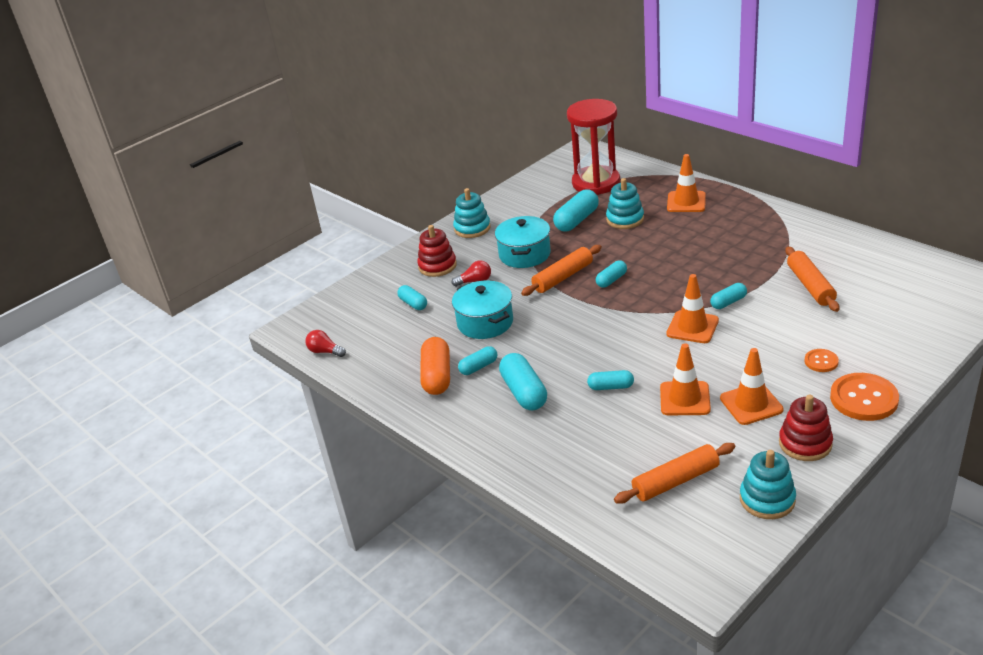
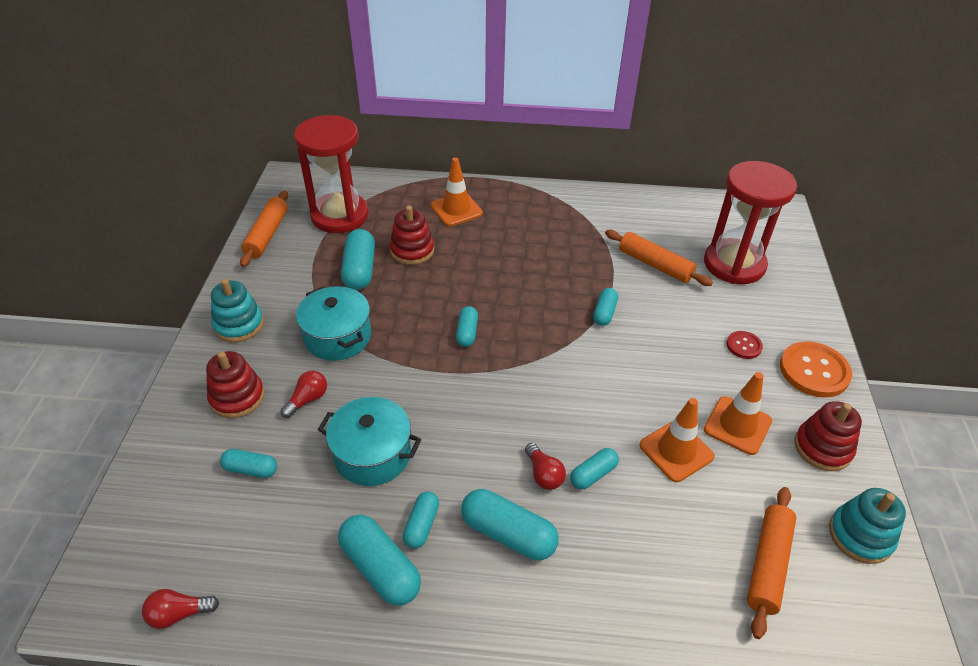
camera: 45 degrees left, 10 degrees up
orange capsule [420,337,450,395] -> turquoise capsule [338,515,421,606]
orange rolling pin [521,245,602,296] -> orange rolling pin moved to [240,191,288,267]
turquoise stacking toy [606,178,644,229] -> red stacking toy [389,206,434,265]
orange traffic cone [666,274,719,343] -> none
orange button [804,349,839,372] -> red button [726,331,763,359]
none -> red light bulb [525,443,566,490]
none -> red hourglass [704,161,797,284]

